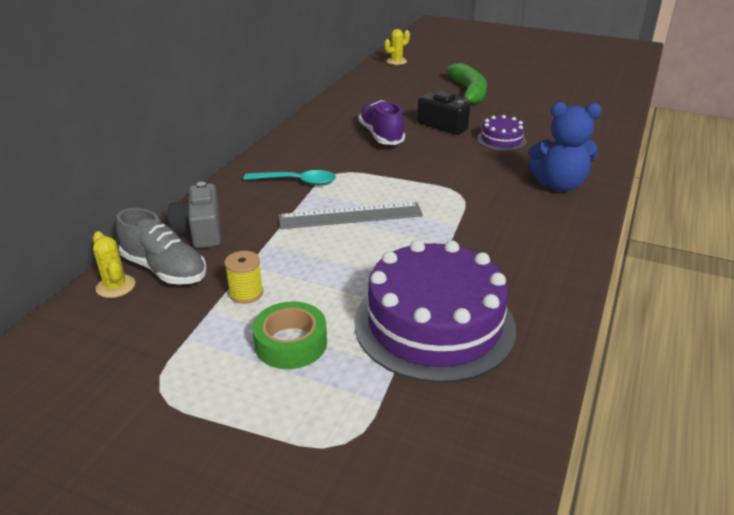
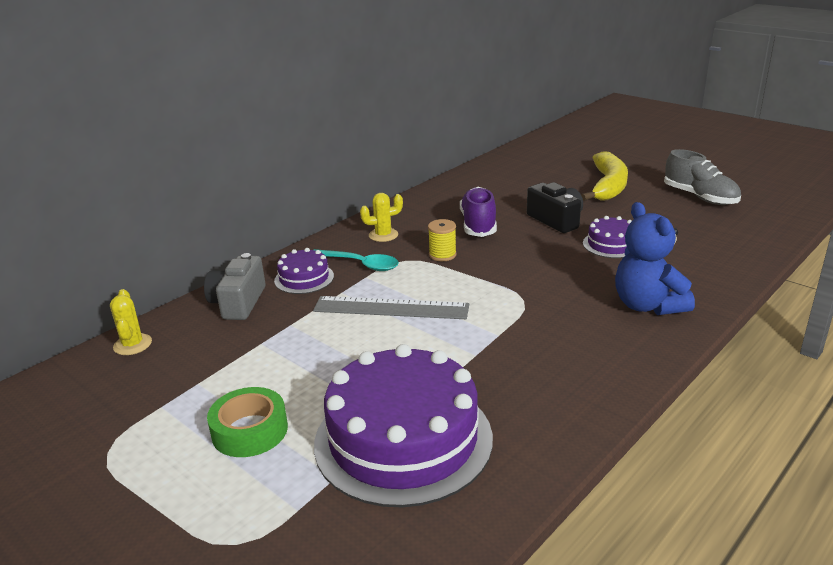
camera: 20 degrees right, 5 degrees down
grey shoe [116,208,207,285] -> grey shoe moved to [664,149,741,205]
yellow spool [224,251,263,304] -> yellow spool moved to [428,219,457,261]
yellow cactus [384,29,410,65] -> yellow cactus moved to [360,193,403,242]
green banana [446,63,487,105] -> yellow banana [581,151,628,201]
blue teddy bear [528,102,602,191] -> blue teddy bear turned 45 degrees clockwise [615,202,695,315]
none -> purple cake [274,248,334,294]

